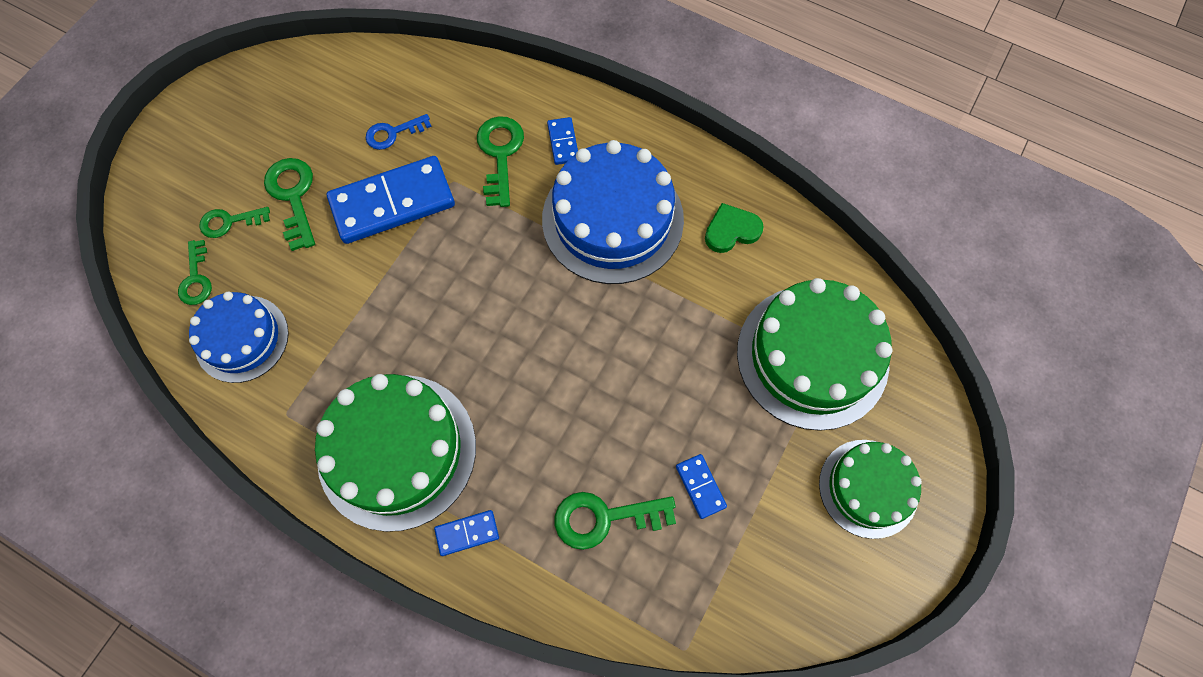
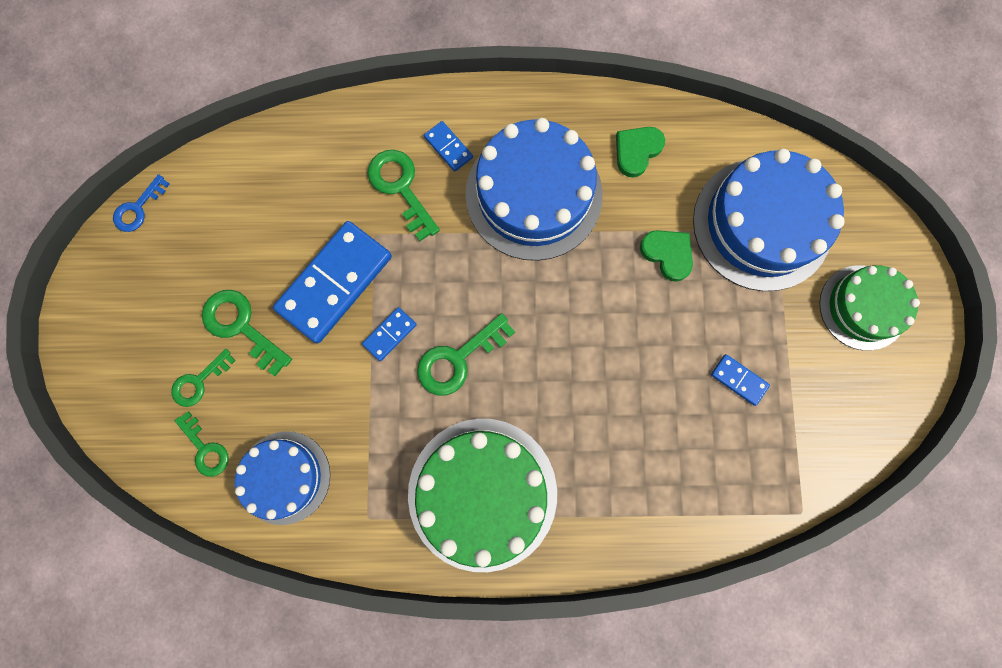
camera: 30 degrees left, 10 degrees up
blue key [366,114,432,150] -> blue key moved to [113,174,170,232]
blue domino [434,510,499,556] -> blue domino moved to [362,307,417,361]
green key [555,492,676,550] -> green key moved to [417,313,515,396]
green cake [737,278,892,431] -> blue cake [693,149,845,291]
none -> green heart [640,230,693,282]

